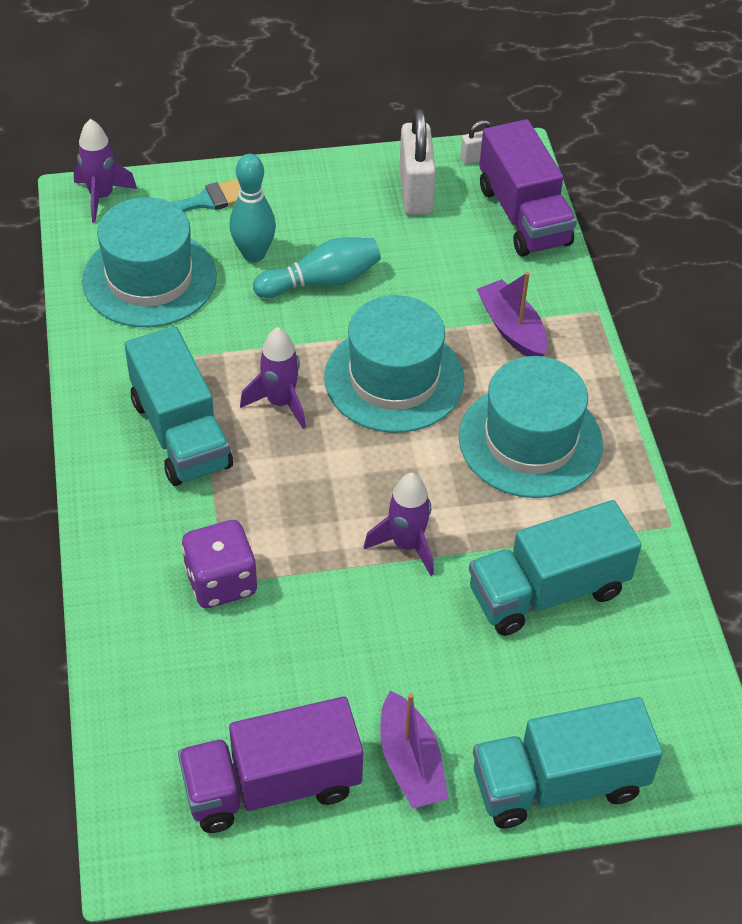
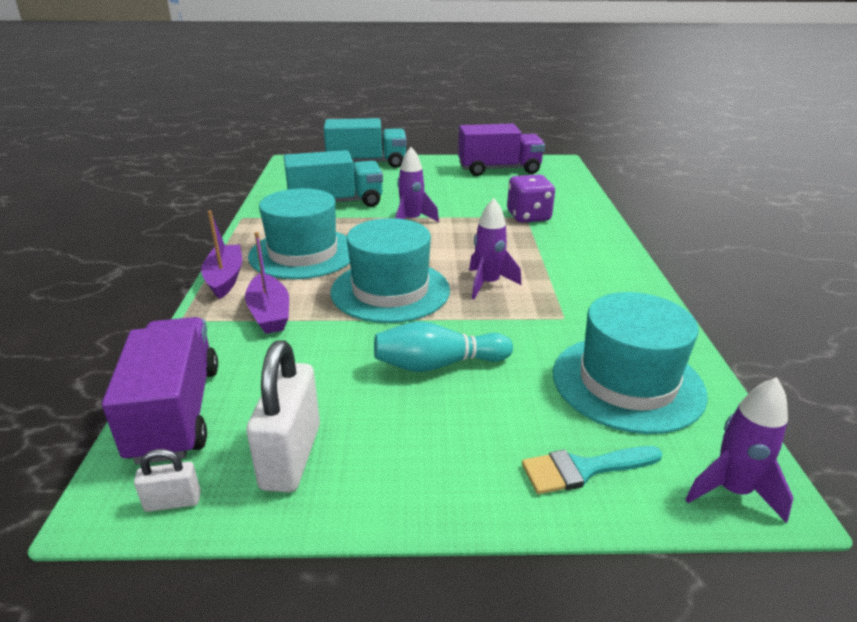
camera: 170 degrees left, 20 degrees down
turquoise truck [125,326,233,486] -> none
turquoise bowling pin [229,154,276,262] -> none
purple boat [380,690,449,809] -> purple boat moved to [201,211,242,299]

